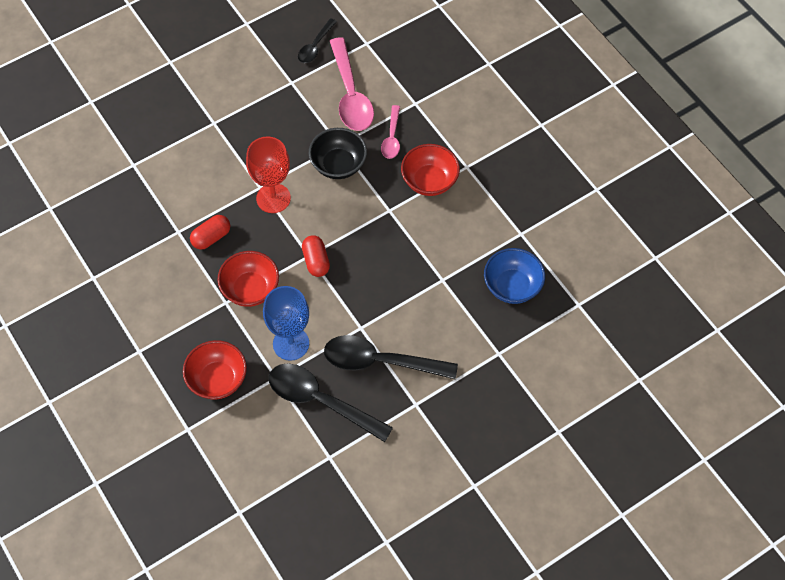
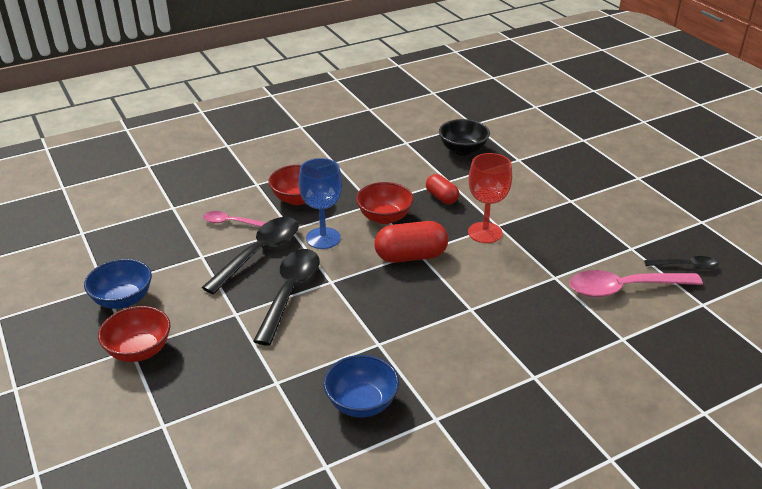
camera: 95 degrees right, 25 degrees down
black spoon [298,18,337,63] -> black spoon turned 150 degrees clockwise [644,256,718,270]
red capsule [302,235,330,277] -> red capsule [374,221,448,263], size x1.64
black bowl [309,128,367,179] -> black bowl moved to [439,119,490,155]
pink spoon [381,105,400,159] -> pink spoon moved to [203,211,267,227]
red bowl [401,144,460,196] -> red bowl moved to [98,306,170,362]
none -> blue bowl [84,259,152,309]

